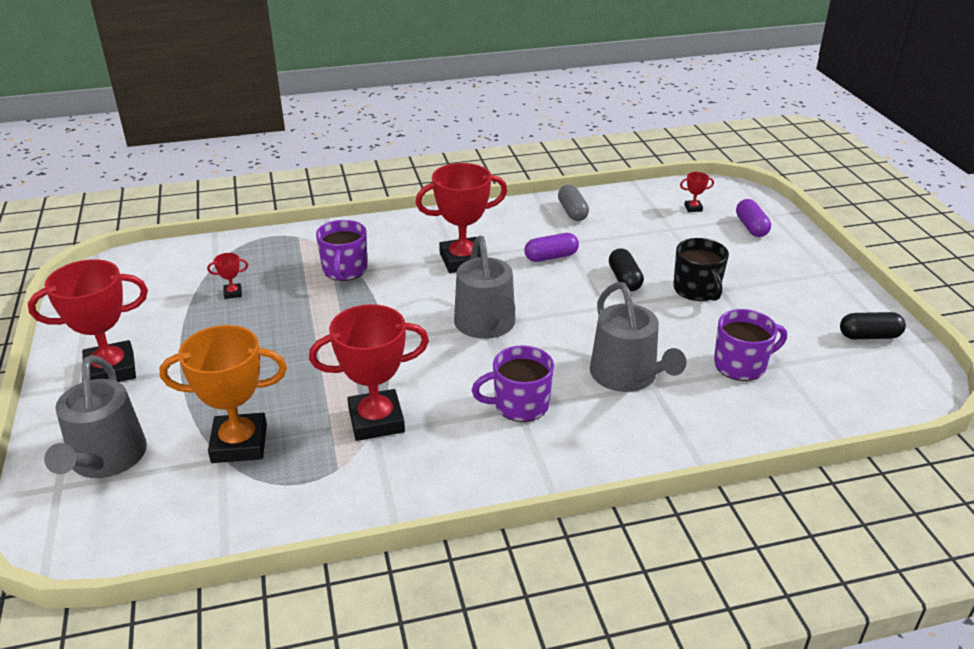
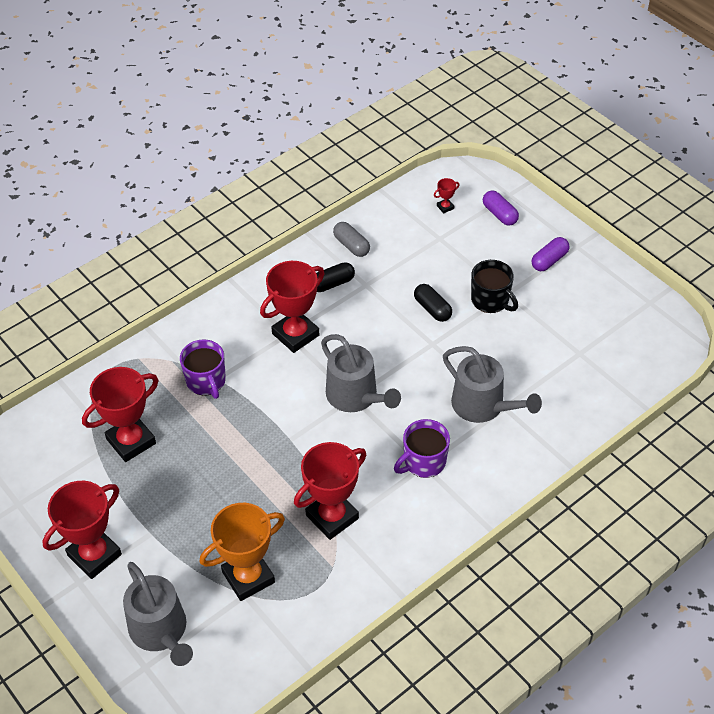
camera: 25 degrees left, 15 degrees up
red trophy [207,253,248,299] -> red trophy [82,367,158,462], size x2.43
purple capsule [524,233,579,262] -> purple capsule moved to [532,237,569,271]
purple mug [714,309,787,381] -> none
black capsule [840,312,906,339] -> black capsule moved to [316,262,355,292]

